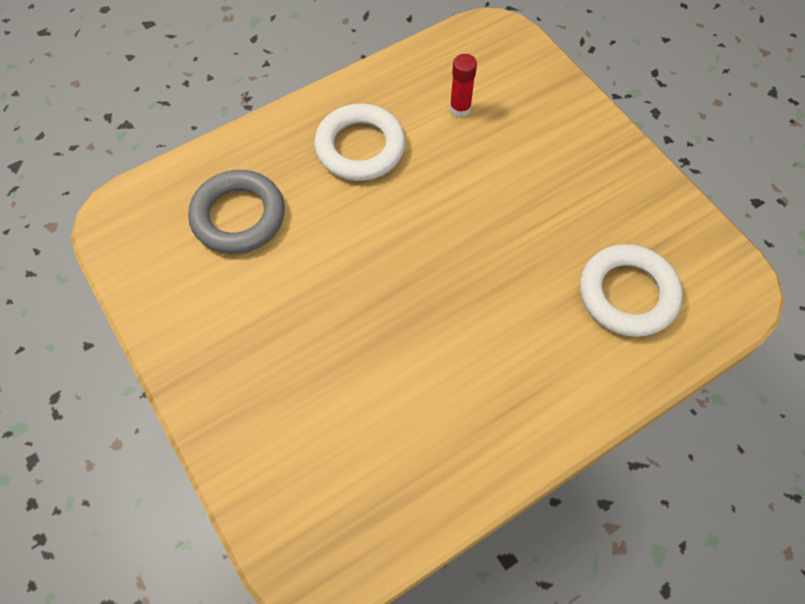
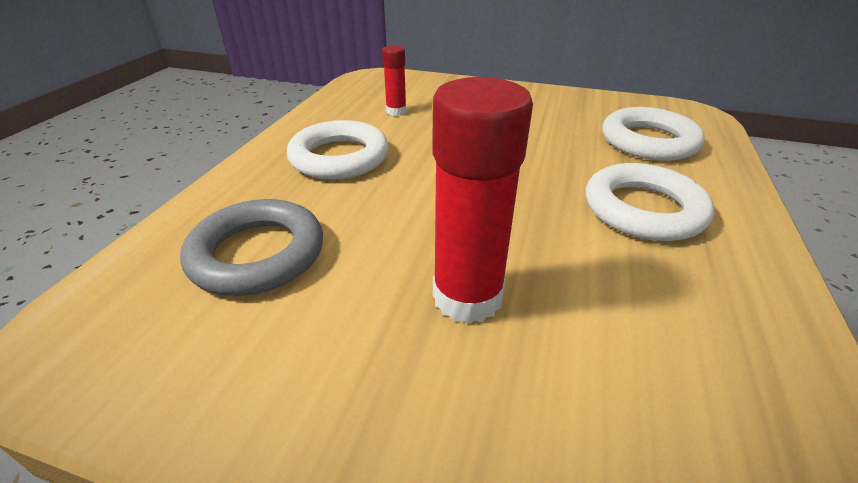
camera: 40 degrees left, 25 degrees down
none -> red glue stick [432,77,533,324]
none -> white ring [585,163,714,241]

